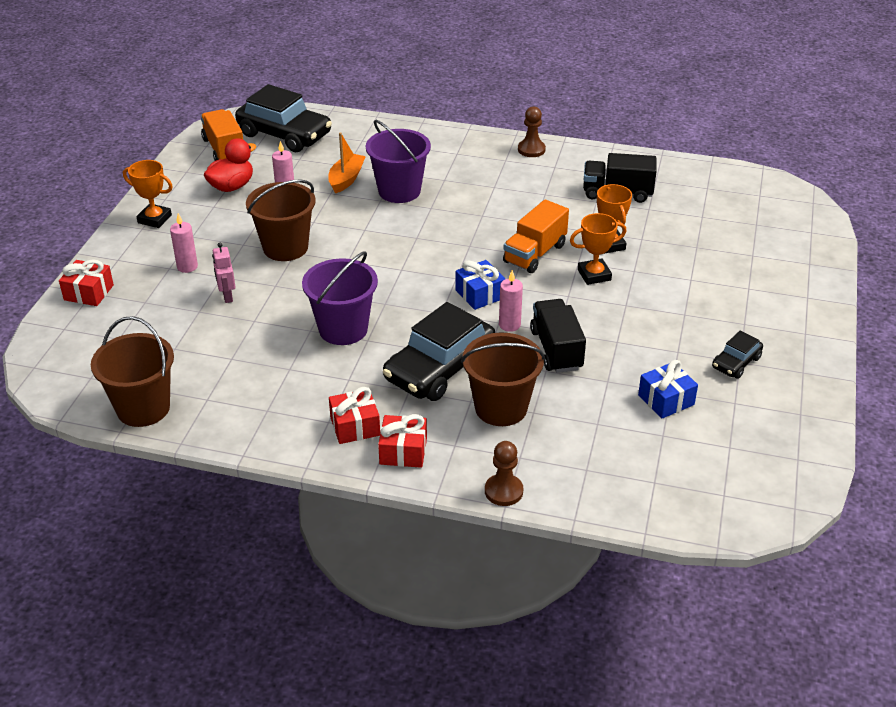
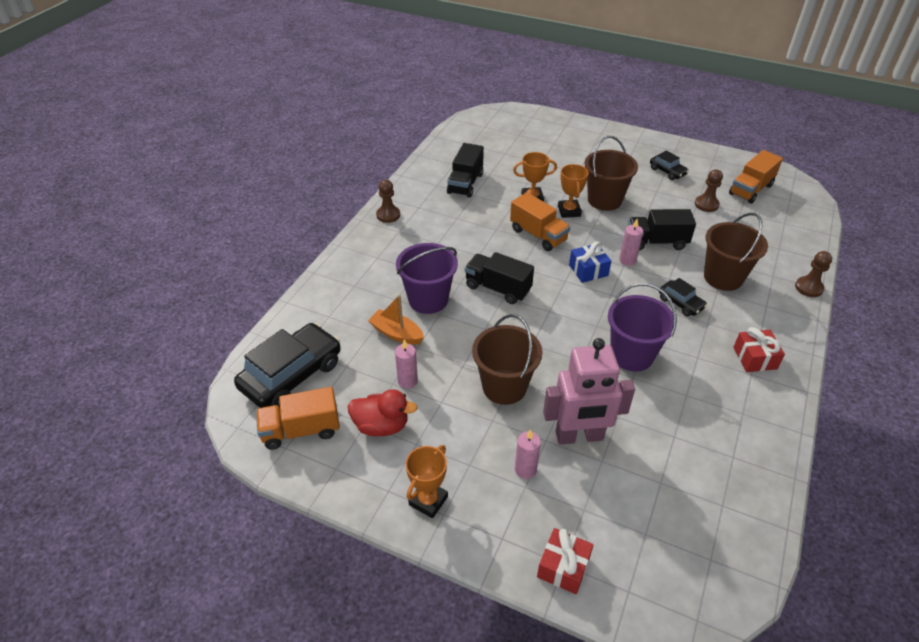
camera: 80 degrees left, 5 degrees up
brown bucket [91,316,174,427] -> brown bucket moved to [584,136,638,211]
red duck [204,138,256,192] -> red duck turned 135 degrees clockwise [348,389,418,436]
pink robot [212,243,235,303] -> pink robot [543,338,635,445], size x2.18
red gift [378,414,427,468] -> none
black car [383,302,495,401] -> black car [659,278,707,317], size x0.49
blue gift [638,360,698,419] -> brown pawn [695,169,723,212]
none -> black truck [465,252,534,304]
none -> orange truck [729,150,783,204]

